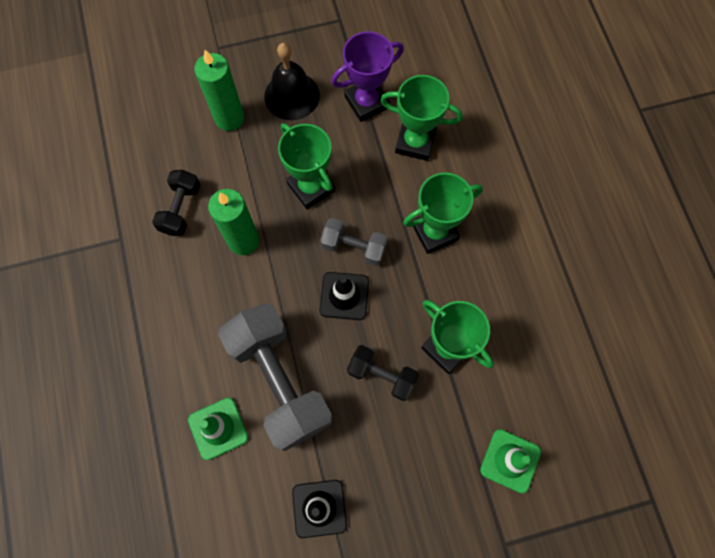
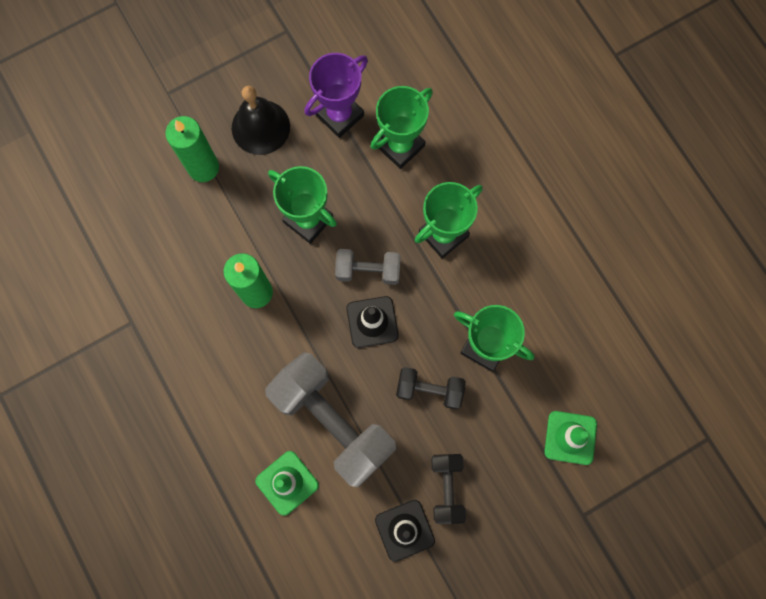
camera: 15 degrees left, 5 degrees up
black dumbbell [152,170,200,236] -> black dumbbell moved to [431,454,466,524]
green trophy [380,75,463,161] -> green trophy turned 45 degrees counterclockwise [371,86,433,169]

